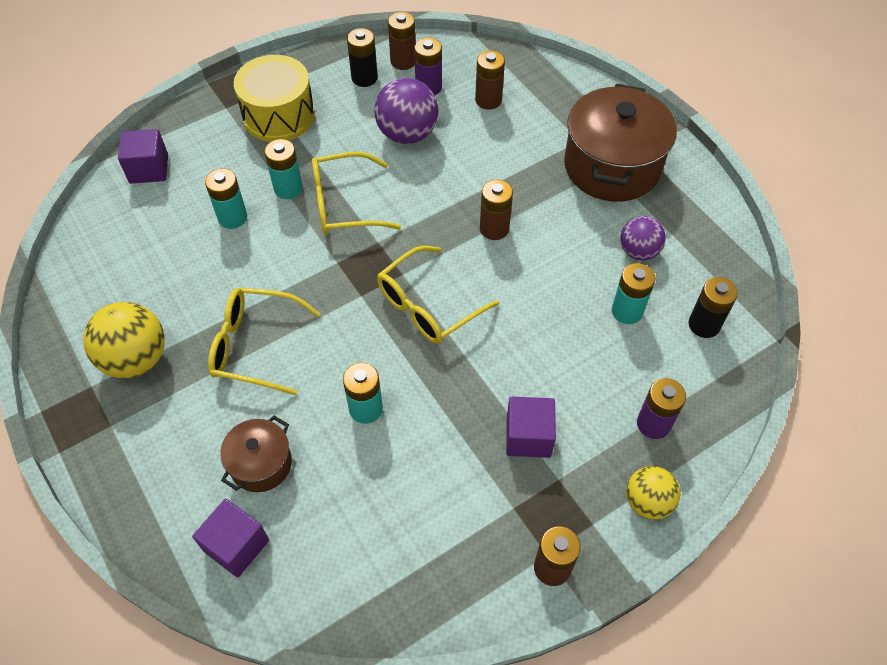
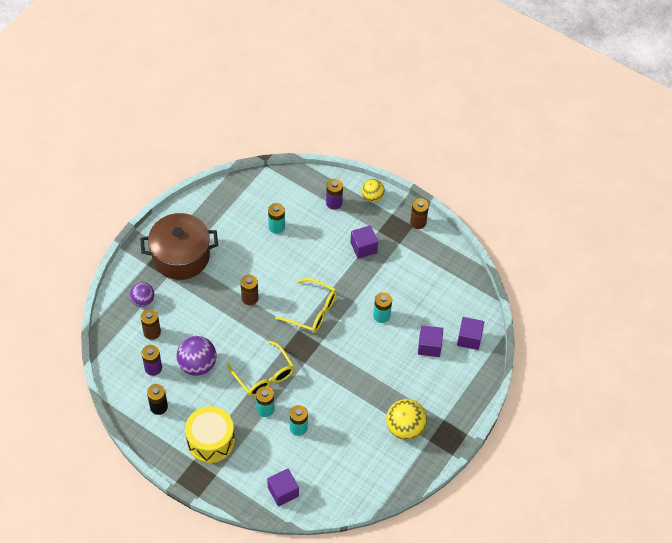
camera: 115 degrees left, 0 degrees up
yellow glasses [208,287,321,395] -> none
brown pot [220,415,292,492] -> purple cube [418,325,443,357]
brown battery [388,12,416,70] -> none
purple ball [621,216,666,260] -> purple ball moved to [130,282,154,307]
black battery [689,277,738,338] -> none

